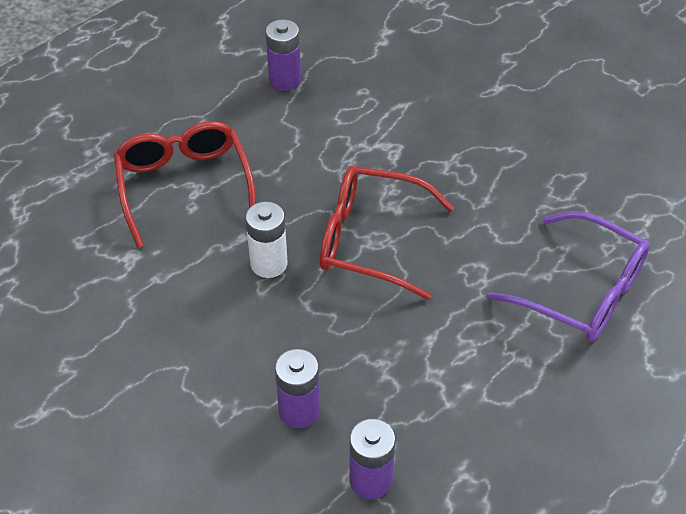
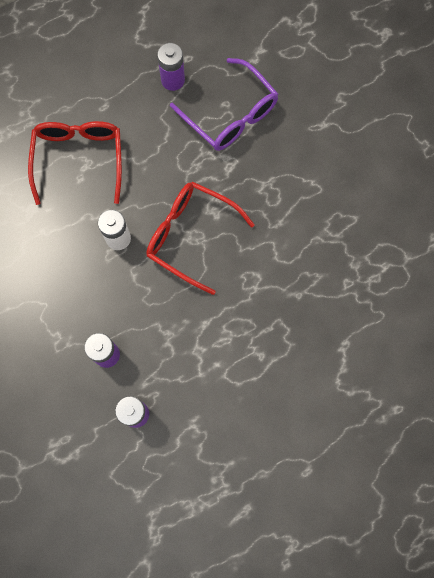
camera: 15 degrees right, 25 degrees up
purple glasses [487,211,650,342] -> purple glasses moved to [170,58,278,151]

